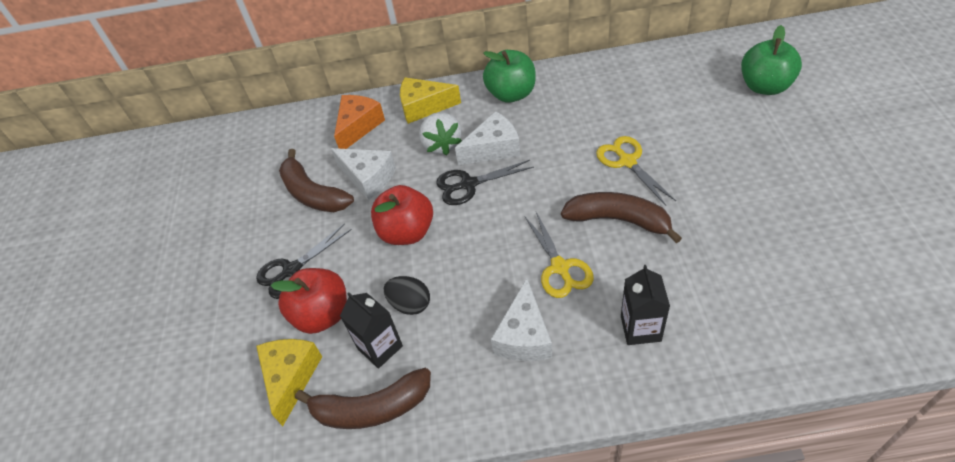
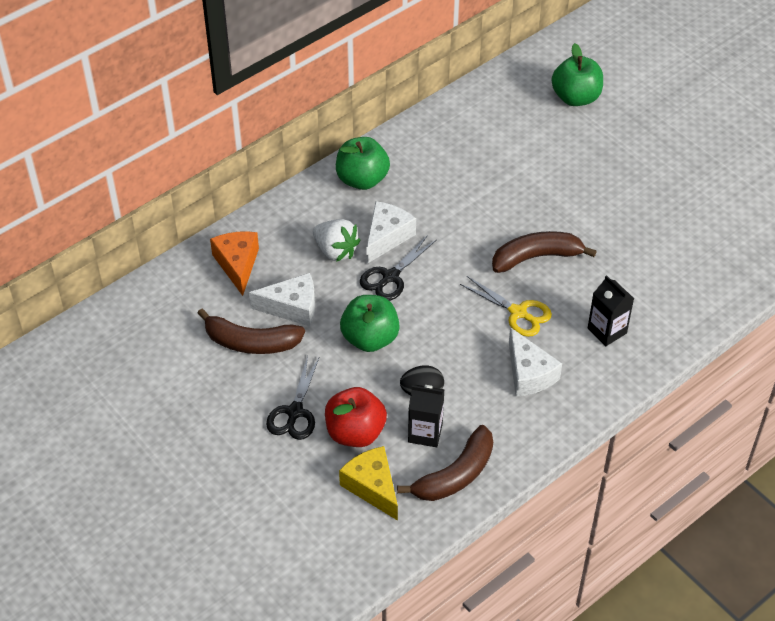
camera: 40 degrees left, 0 degrees up
red apple [371,185,433,245] -> green apple [340,295,400,352]
yellow cheese [400,77,461,124] -> none
yellow scissors [596,136,676,206] -> none

